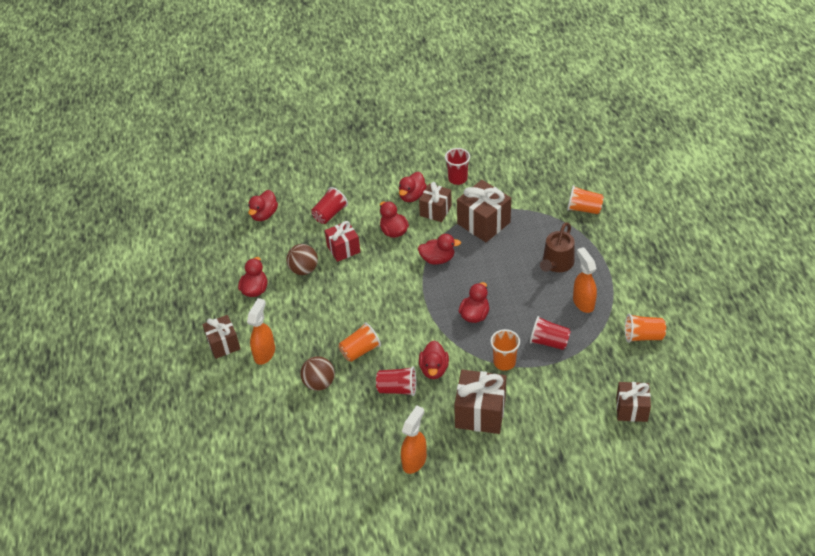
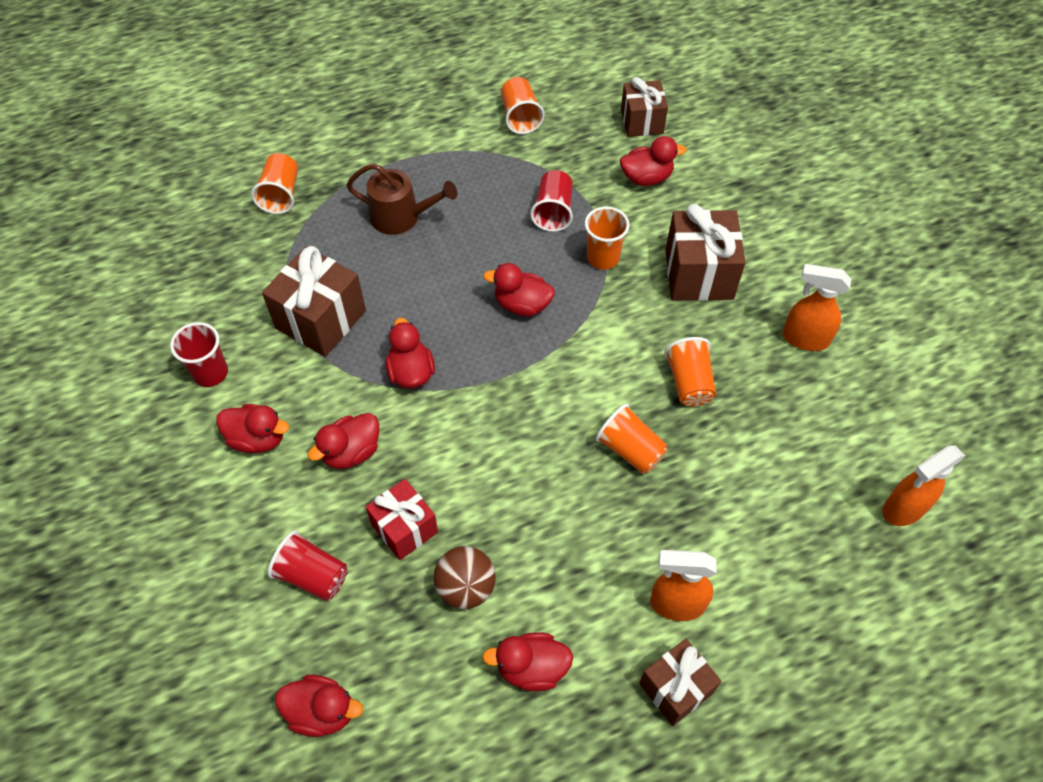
camera: 105 degrees left, 10 degrees up
brown ball [300,356,335,391] -> none
red cup [376,366,416,396] -> orange cup [664,337,716,407]
brown gift [419,182,452,222] -> none
red duck [419,341,449,379] -> red duck moved to [620,136,687,186]
orange spray bottle [573,247,597,313] -> orange spray bottle moved to [882,445,965,526]

